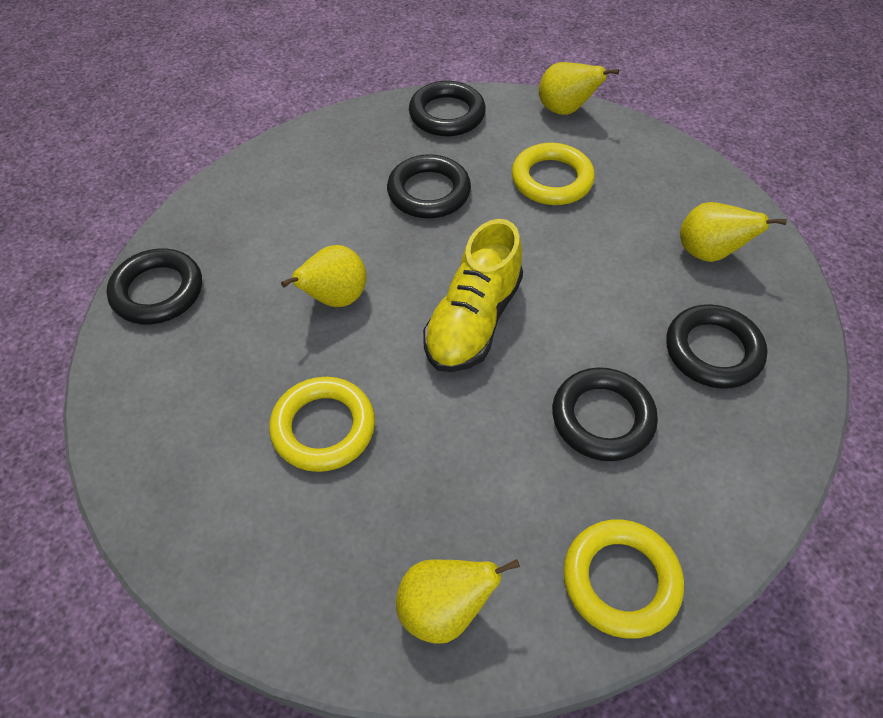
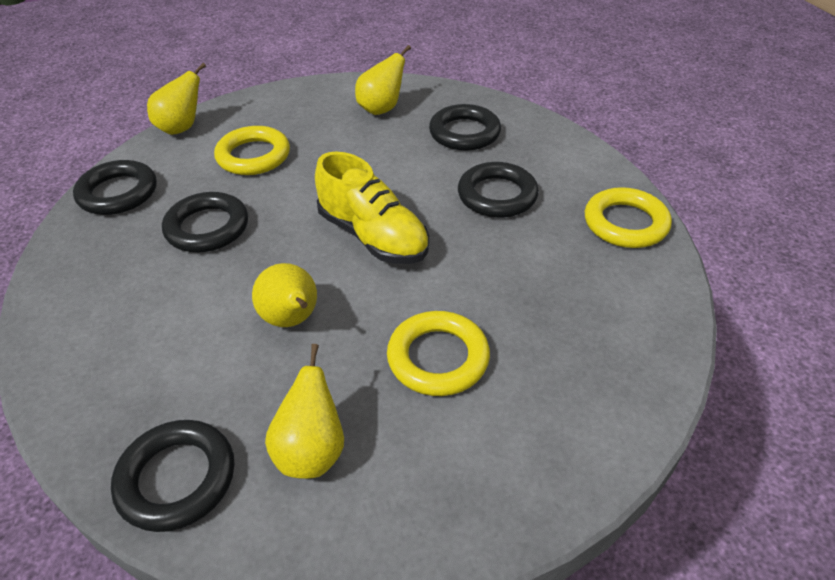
camera: 70 degrees left, 10 degrees down
yellow pear [396,559,520,644] -> yellow pear moved to [265,344,344,479]

